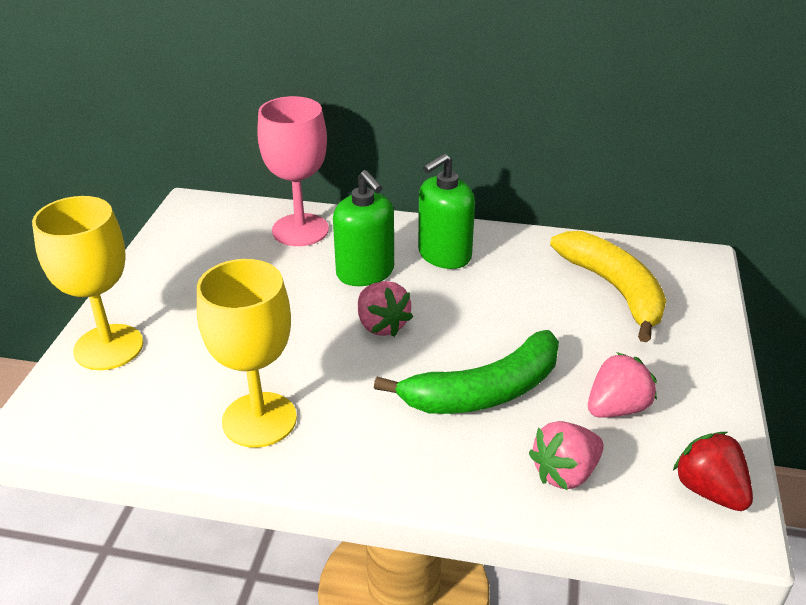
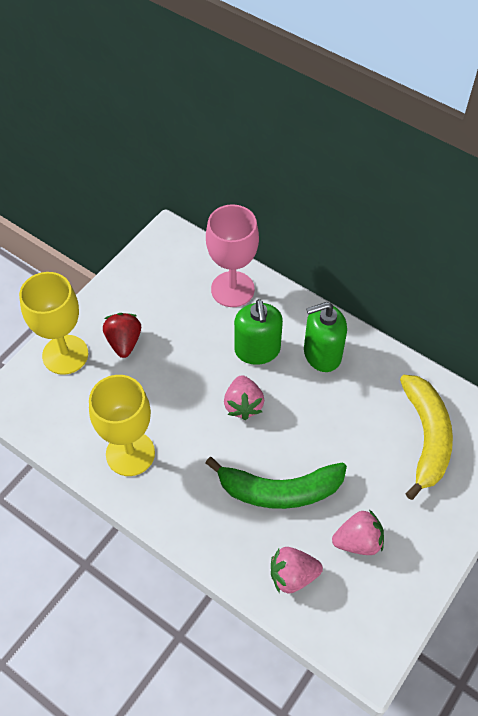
camera: 25 degrees right, 20 degrees up
red strawberry [673,432,753,511] -> red strawberry moved to [103,313,141,358]

